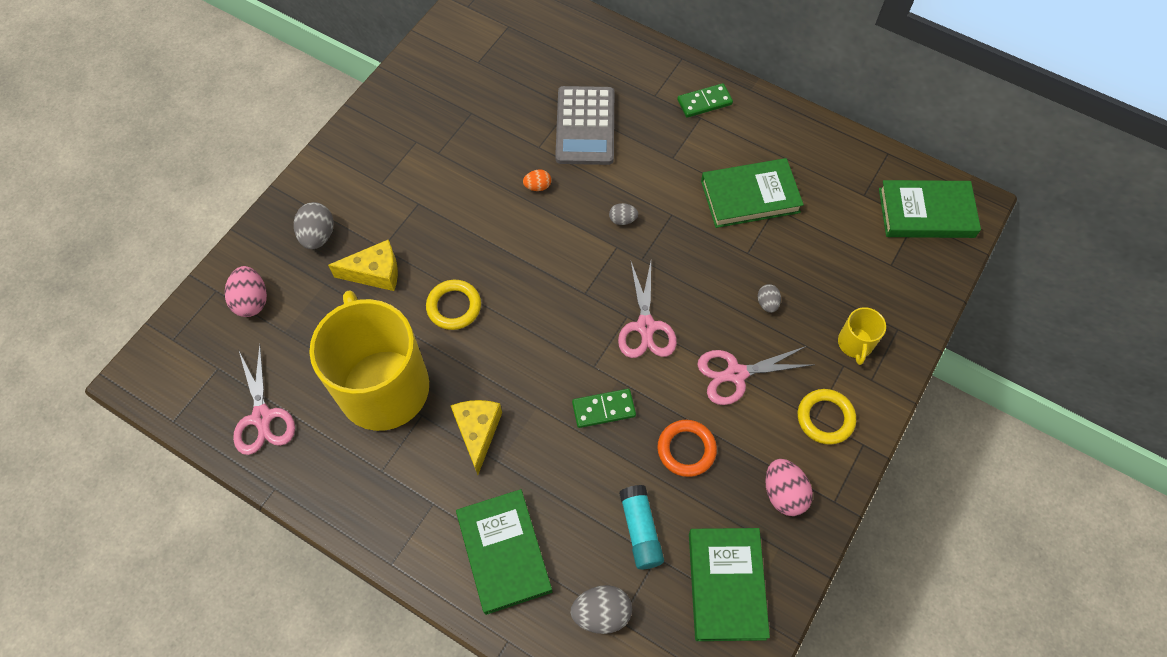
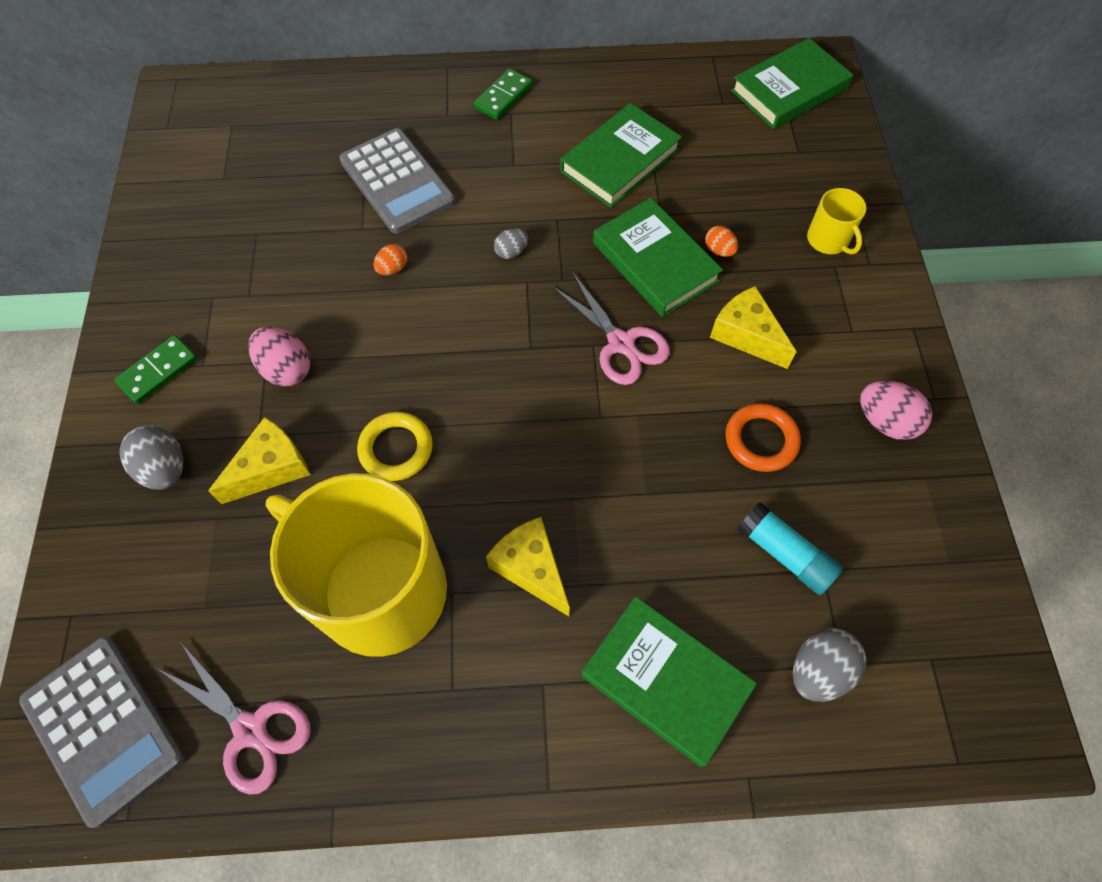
camera: 35 degrees left, 0 degrees up
pink egg [225,266,267,317] -> pink egg moved to [248,326,310,386]
green domino [572,389,636,428] -> green domino moved to [114,335,197,404]
green book [689,528,770,641] -> green book moved to [593,198,723,317]
pink scissors [697,346,812,405] -> yellow cheese [710,286,797,369]
grey egg [758,284,781,313] -> orange egg [705,226,738,257]
yellow ring [798,389,856,445] -> none
none -> grey calculator [19,636,185,828]

